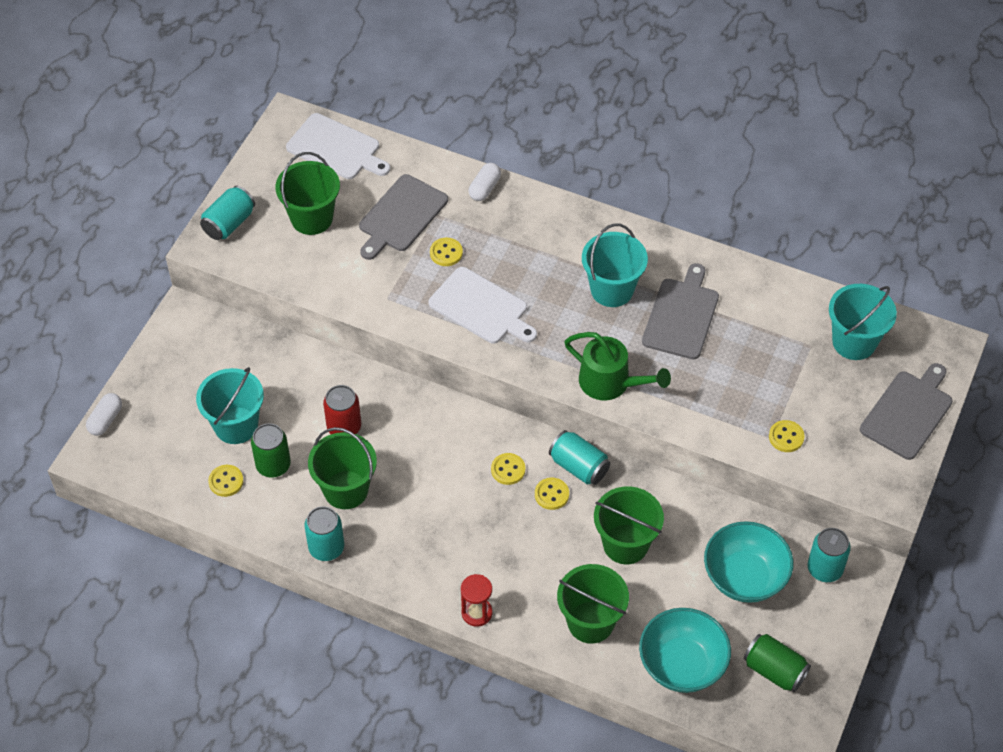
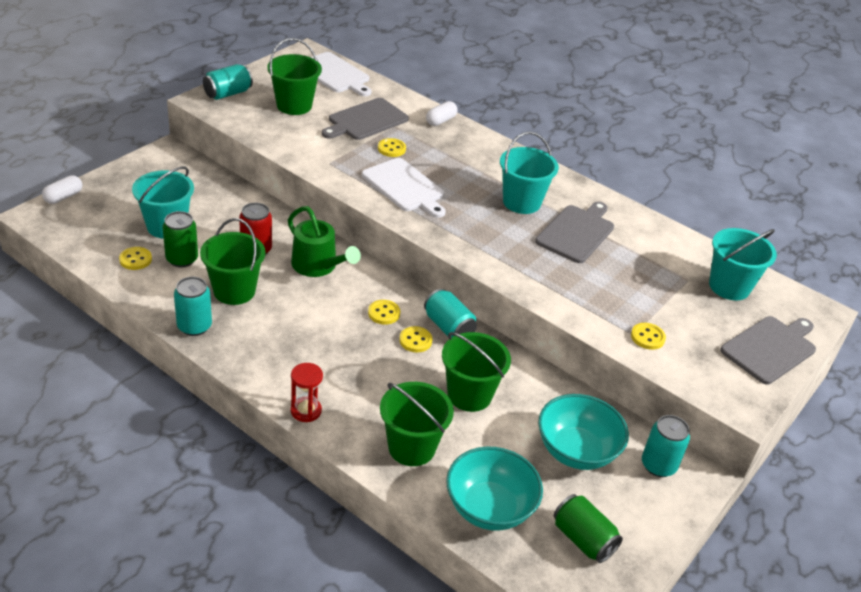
camera: 10 degrees right, 15 degrees down
green watering can [564,332,671,400] -> green watering can moved to [288,206,361,277]

